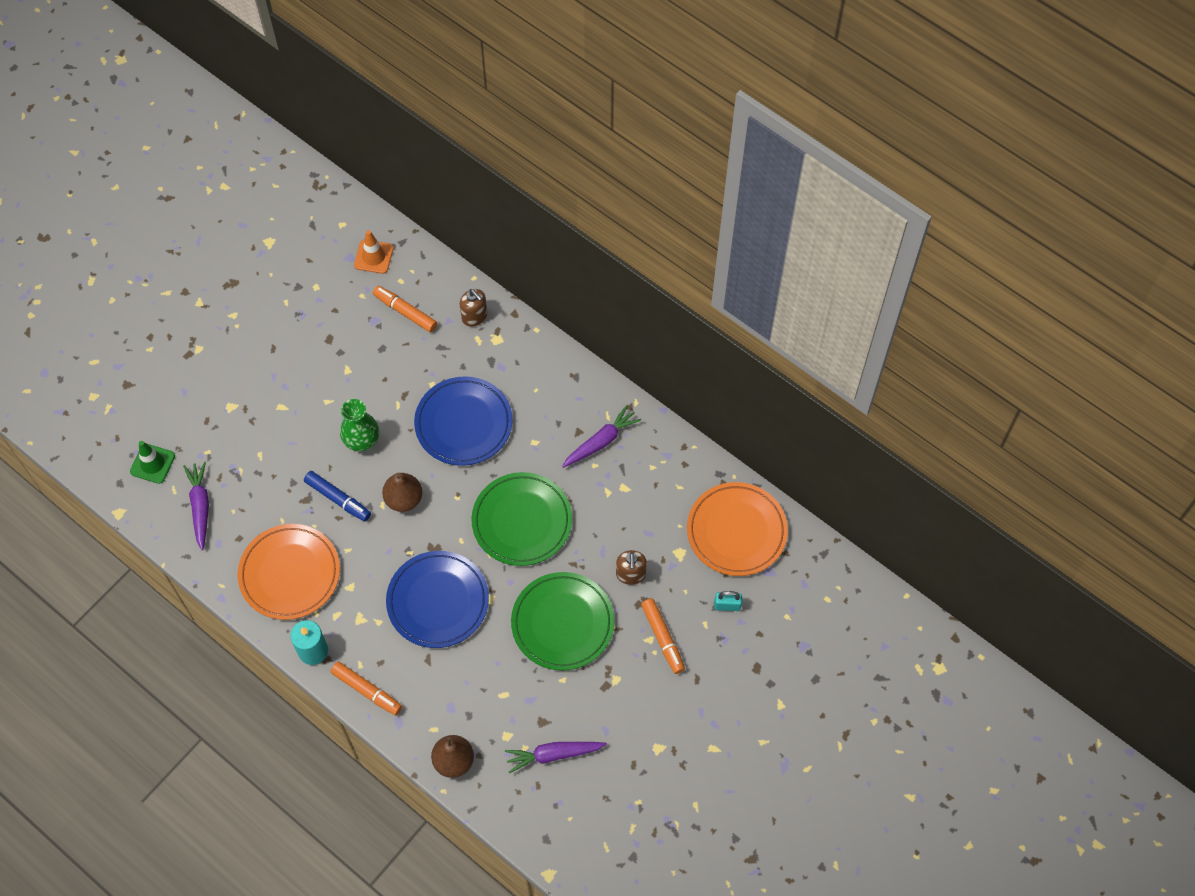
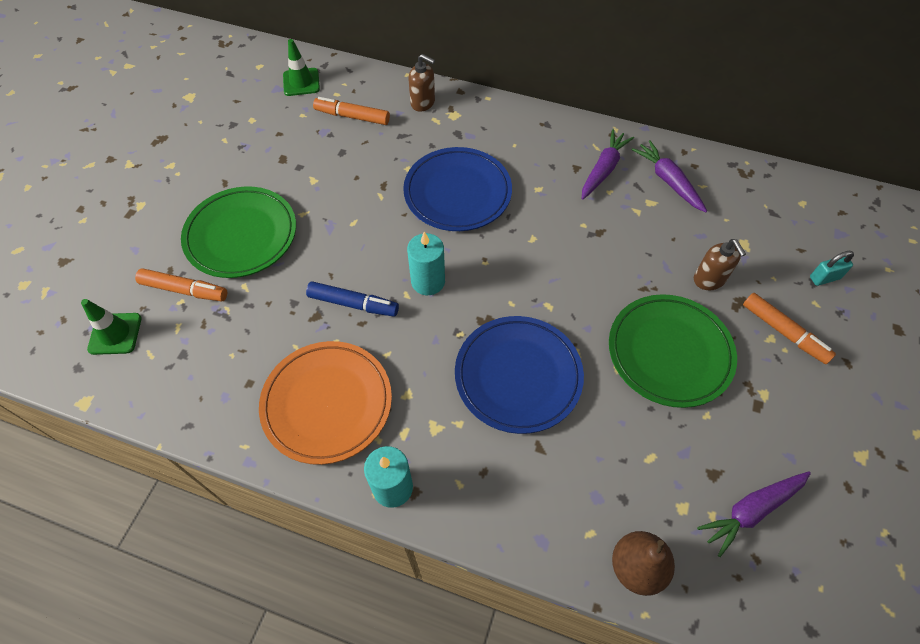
camera: 20 degrees left, 5 degrees down
purple carrot [183,462,209,550] -> purple carrot moved to [632,140,707,212]
orange marker [330,661,402,716] -> orange marker moved to [135,268,227,301]
green vase [340,399,379,451] -> none
orange traffic cone [354,230,394,274] -> green traffic cone [283,39,320,96]
brown pear [382,473,422,512] -> turquoise candle [407,232,445,295]
green plate [471,472,572,566] -> green plate moved to [181,186,296,278]
orange plate [687,482,788,576] -> none

